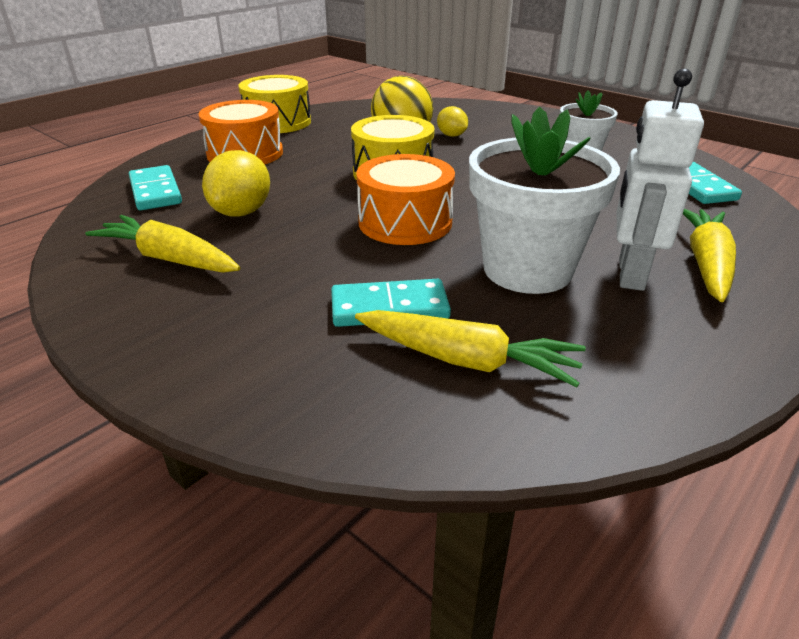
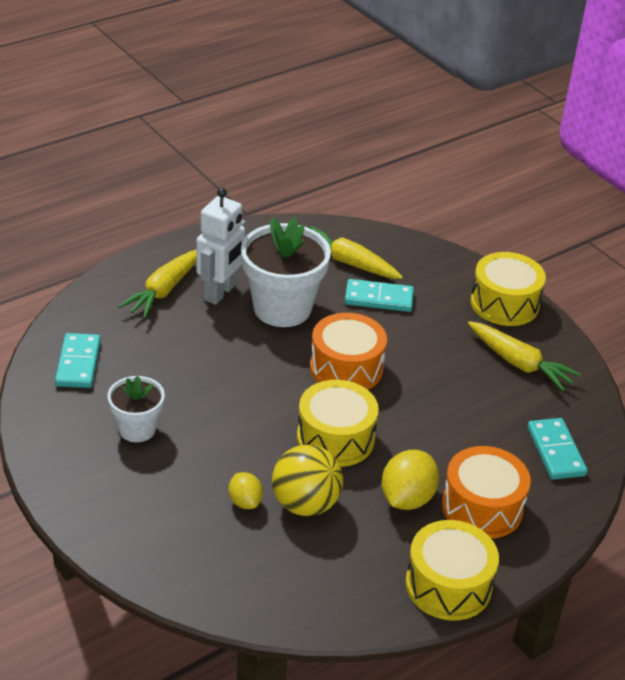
camera: 170 degrees left, 5 degrees up
yellow lemon [202,150,270,217] -> yellow lemon moved to [382,450,439,510]
none -> yellow drum [470,252,546,326]

